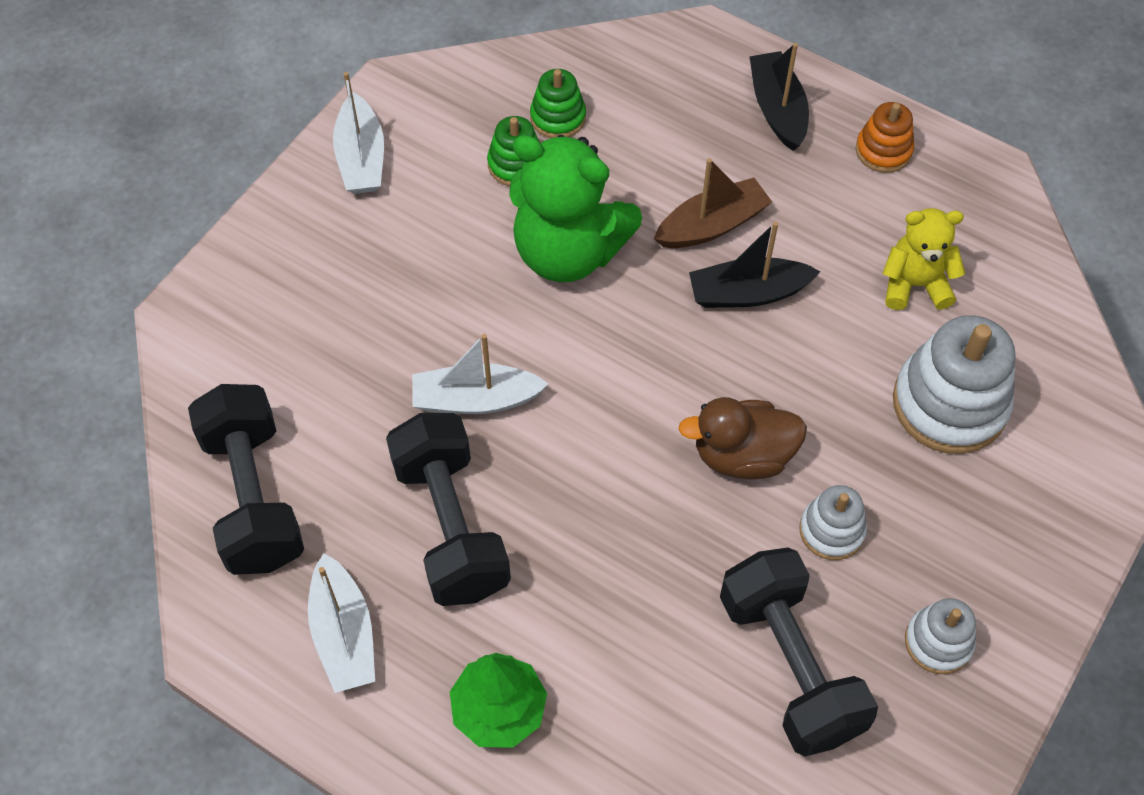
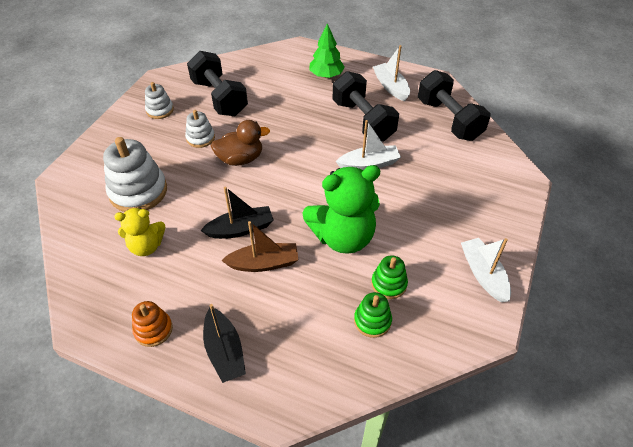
camera: 170 degrees right, 10 degrees down
green teddy bear [509,135,642,282] -> green teddy bear turned 150 degrees clockwise [302,165,380,254]
brown boat [654,158,772,248] -> brown boat turned 150 degrees counterclockwise [221,221,299,272]

